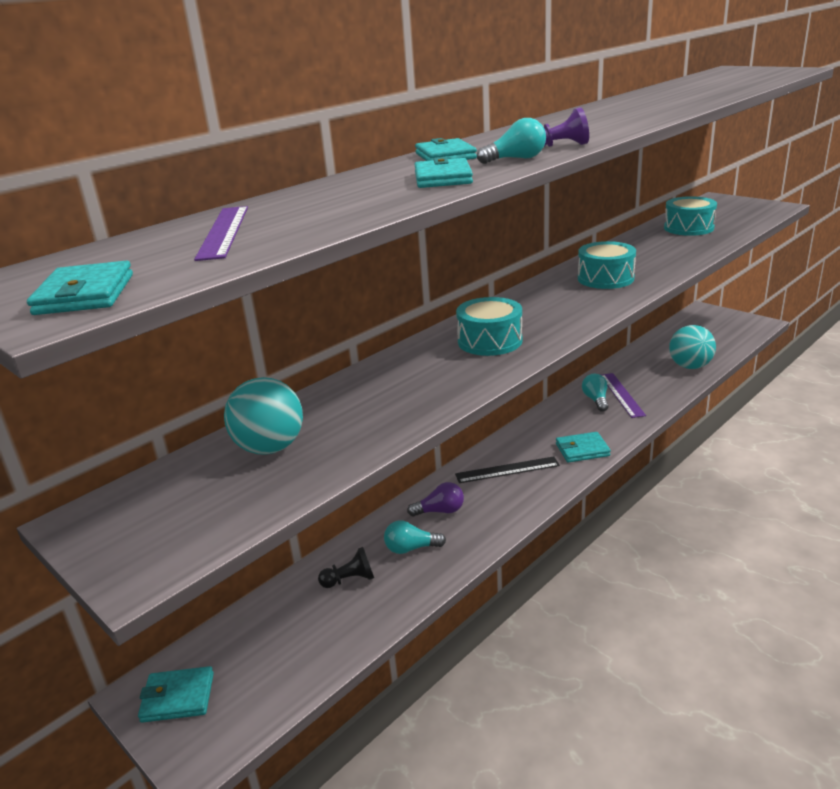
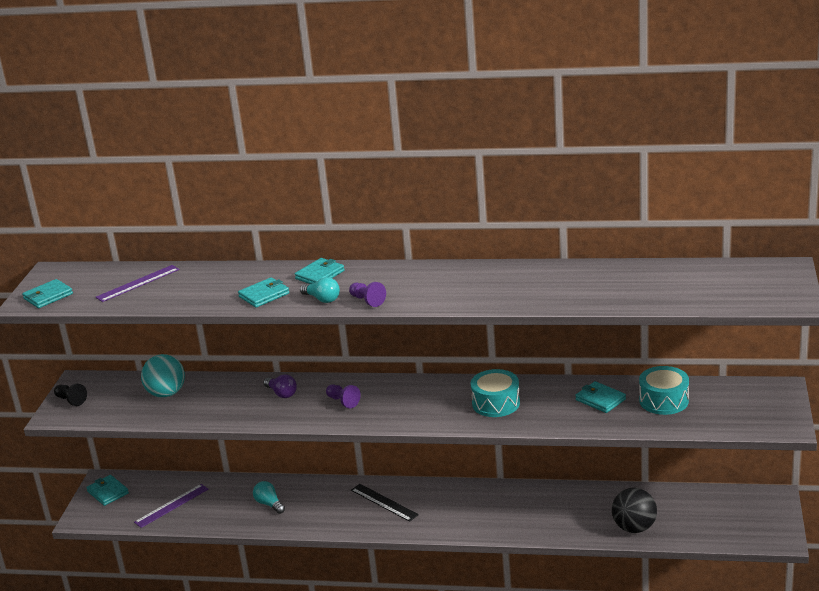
camera: 55 degrees right, 0 degrees up
black pawn [318,547,374,588] -> black pawn moved to [54,383,87,406]
purple light bulb [407,482,464,517] -> purple light bulb moved to [264,374,297,398]
turquoise drum [456,297,522,356] -> purple pawn [326,384,361,408]
turquoise wallet [556,432,611,463] -> turquoise wallet moved to [575,381,626,413]
turquoise light bulb [582,373,608,412] -> none
purple ruler [602,373,646,418] -> purple ruler moved to [134,484,208,528]
turquoise ball [669,325,716,369] -> black ball [612,488,657,533]

